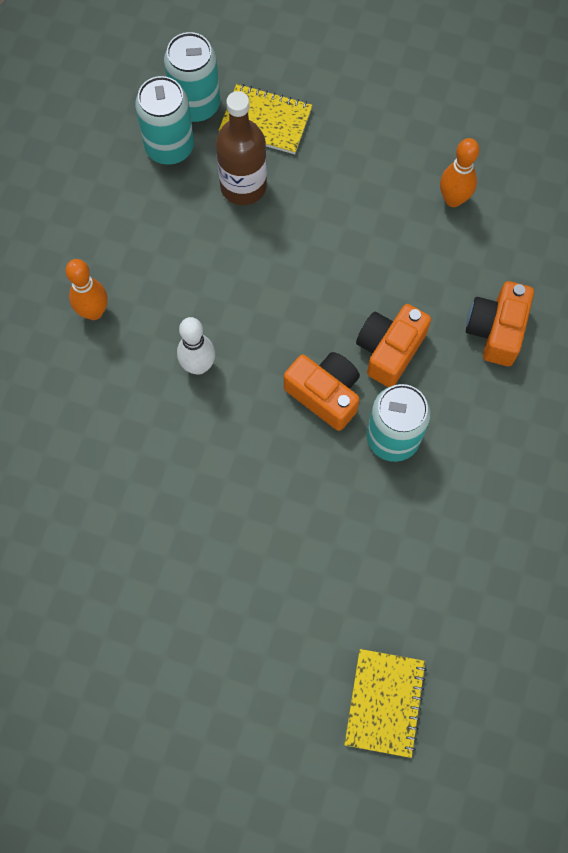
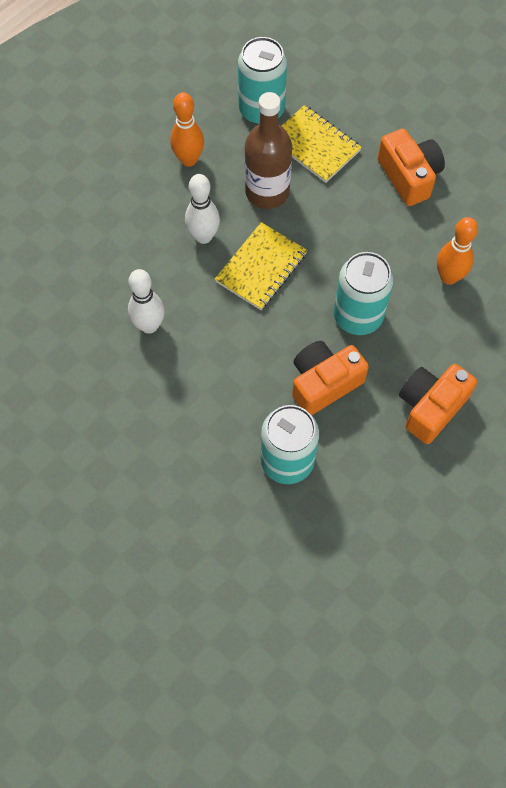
camera: 25 degrees right, 5 degrees down
orange bowling pin [65,259,108,320] -> orange bowling pin moved to [170,92,204,167]
turquoise can [135,76,194,165] -> turquoise can moved to [333,252,394,335]
orange camera [284,352,360,431] -> orange camera moved to [378,129,445,206]
yellow notebook [344,649,427,758] -> yellow notebook moved to [215,222,307,310]
none -> white bowling pin [185,174,220,244]

